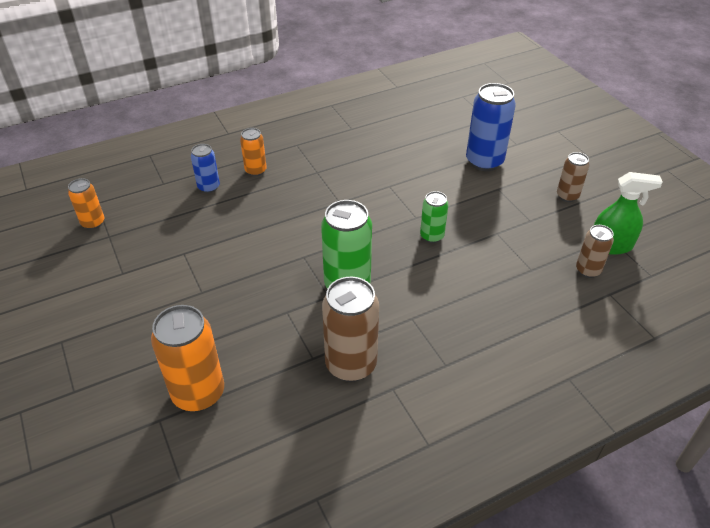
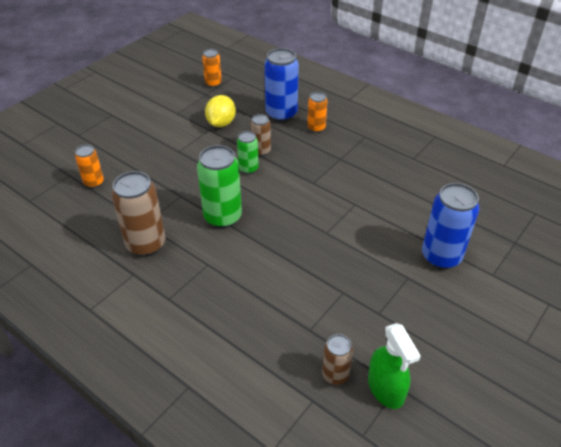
camera: 65 degrees right, 0 degrees up
orange can [151,305,224,412] -> orange can [75,145,104,188], size x0.56
blue can [191,144,220,193] -> blue can [264,48,299,122], size x1.78
green can [420,191,448,243] -> green can moved to [237,131,259,174]
brown can [557,152,589,202] -> brown can moved to [251,114,271,156]
none -> yellow lemon [205,95,236,127]

